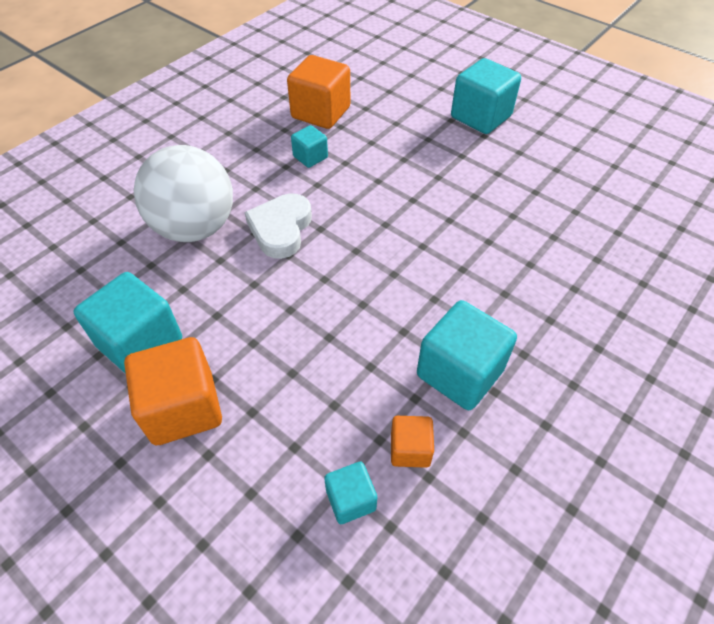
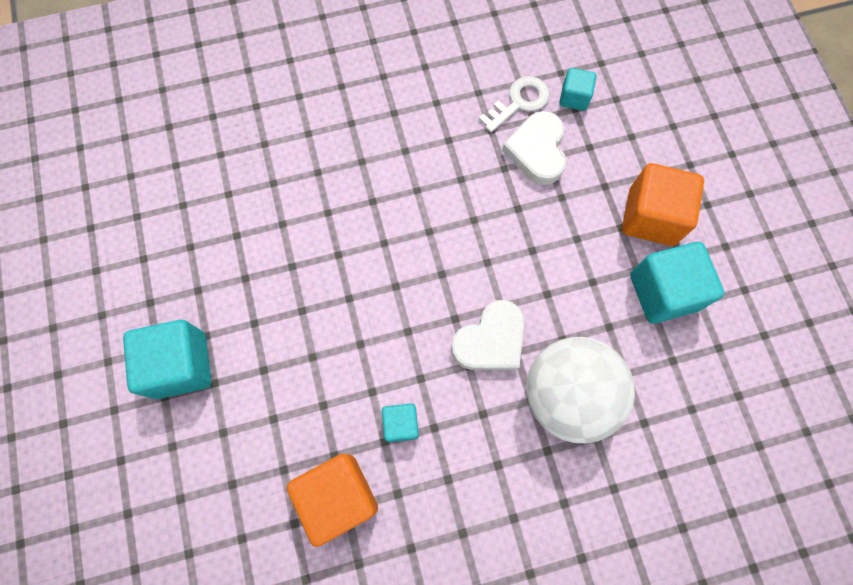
camera: 145 degrees left, 20 degrees up
orange cube [391,416,434,468] -> white key [479,76,549,132]
turquoise cube [417,300,517,410] -> none
none -> white heart [502,111,566,185]

